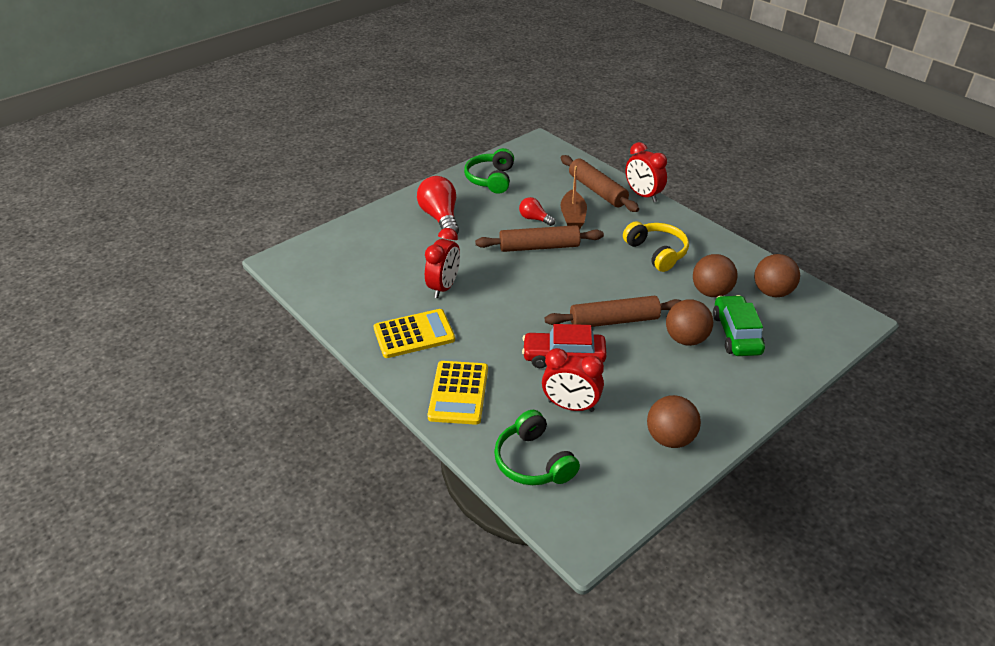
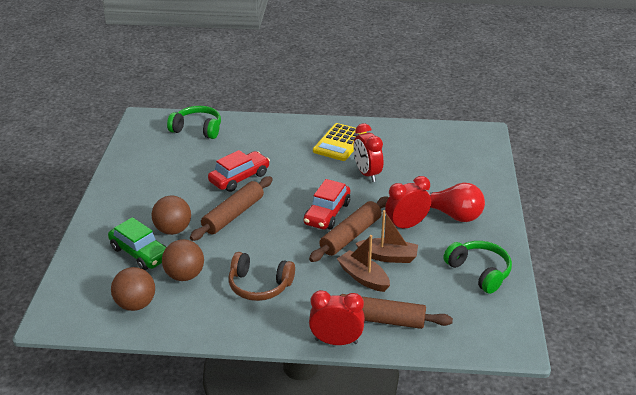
camera: 135 degrees right, 5 degrees down
yellow calculator [427,361,488,425] -> none
red light bulb [519,197,555,226] -> brown boat [355,210,418,263]
red clock [542,348,604,412] -> red clock moved to [385,176,431,228]
yellow headphones [623,221,689,272] -> brown headphones [229,252,295,301]
brown ball [647,395,701,448] -> none
none -> red car [304,179,350,230]

